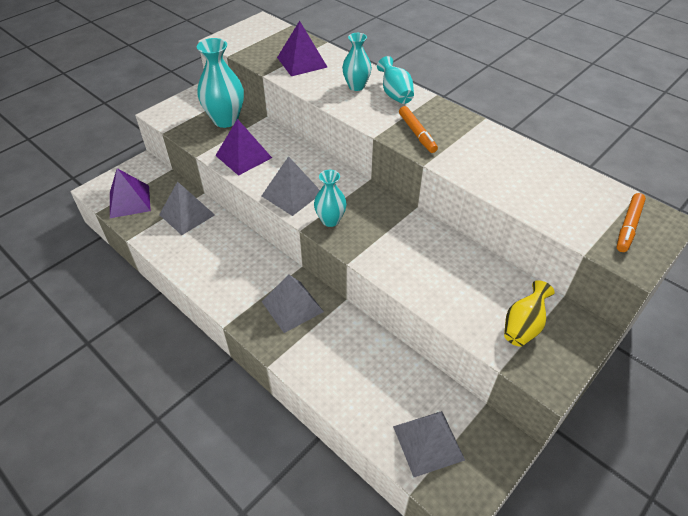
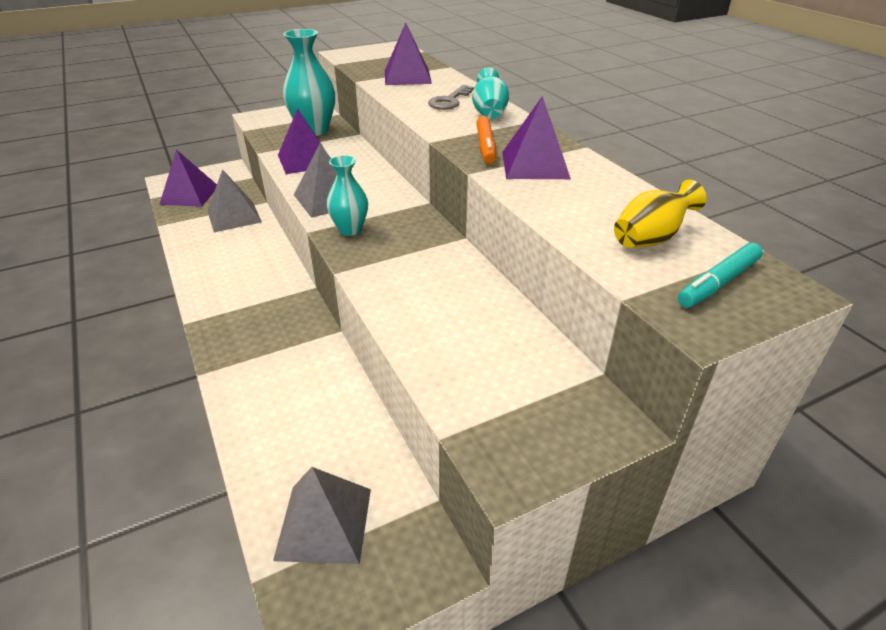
camera: 20 degrees right, 10 degrees down
grey pyramid [261,275,324,333] -> none
turquoise vase [342,33,372,91] -> grey key [428,85,474,110]
yellow vase [504,280,555,347] -> yellow vase moved to [614,180,706,248]
orange marker [617,193,646,252] -> turquoise marker [678,243,763,307]
none -> purple pyramid [502,96,571,179]

